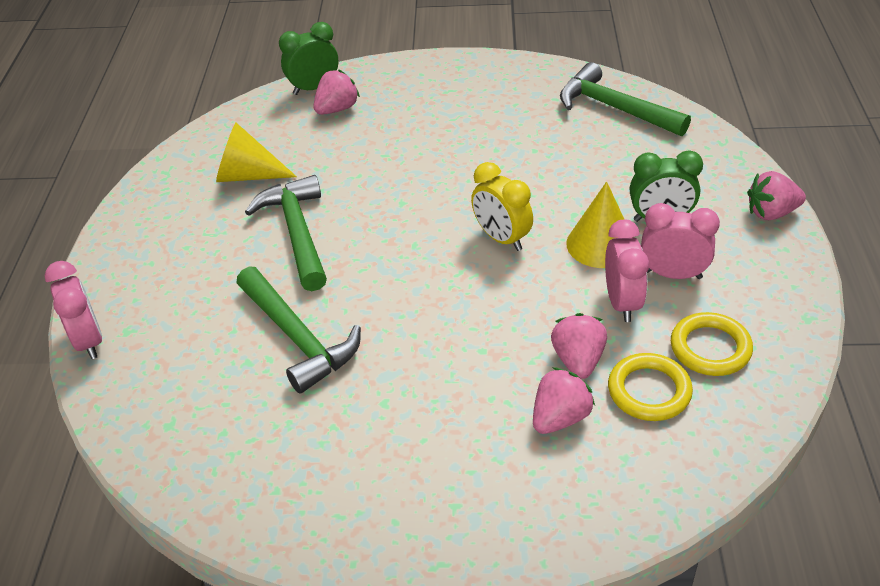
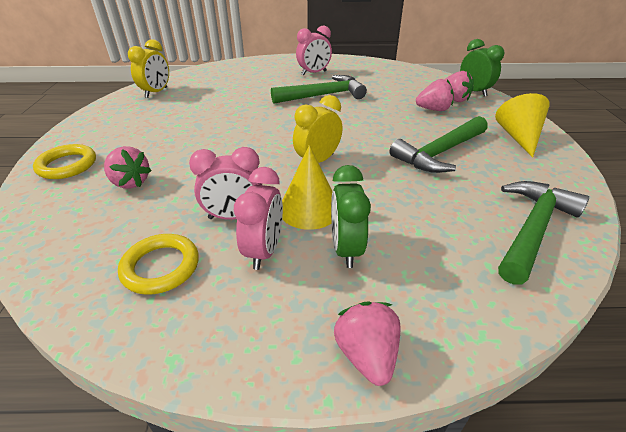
camera: 85 degrees right, 5 degrees down
pink clock [45,261,102,359] -> pink clock moved to [296,26,332,76]
yellow cone [216,123,297,182] -> yellow cone moved to [495,93,550,158]
green hammer [236,266,361,394] -> green hammer moved to [390,116,488,173]
pink strawberry [551,313,607,379] -> pink strawberry moved to [416,79,454,111]
yellow ring [608,353,693,421] -> yellow ring moved to [33,144,96,179]
none -> yellow clock [128,39,169,98]

